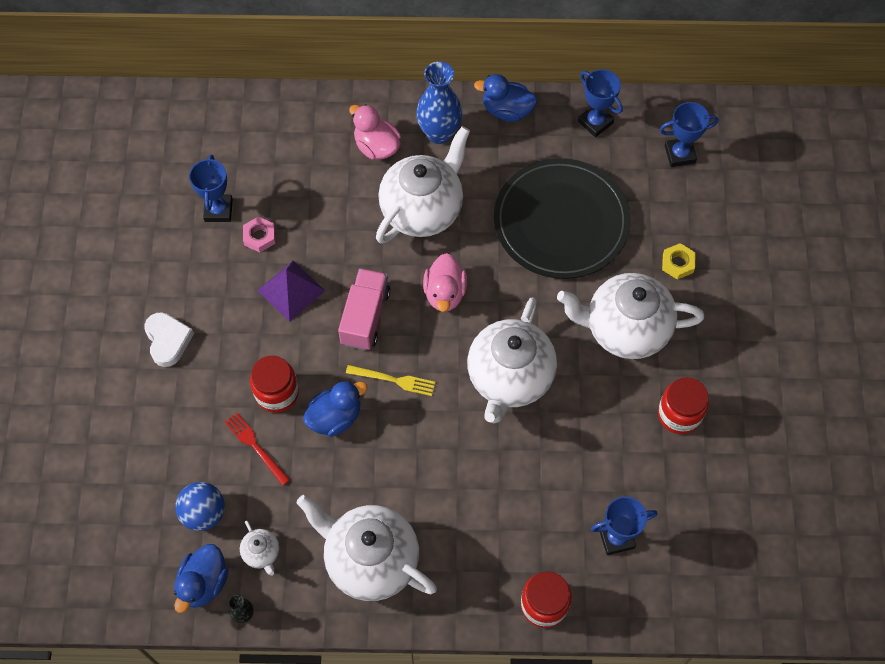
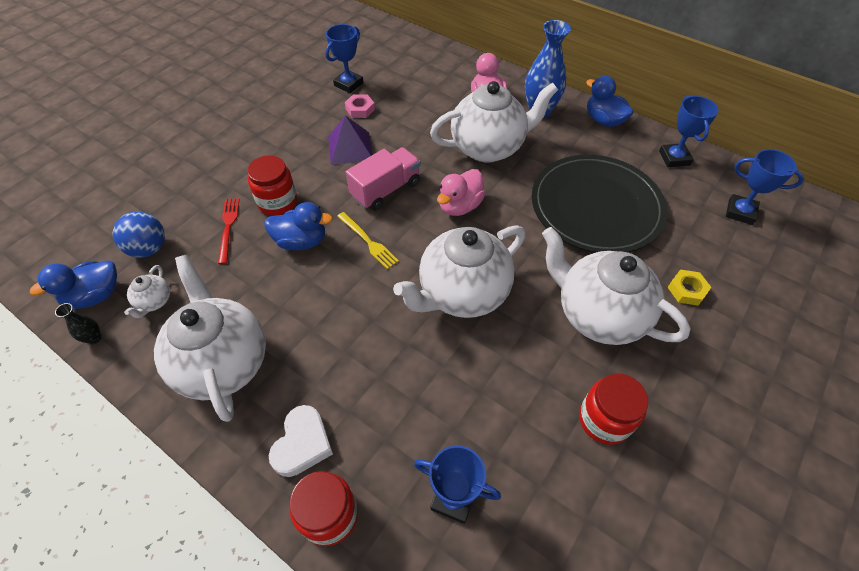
camera: 35 degrees right, 10 degrees down
white heart [144,312,194,367] -> white heart moved to [269,405,333,477]

